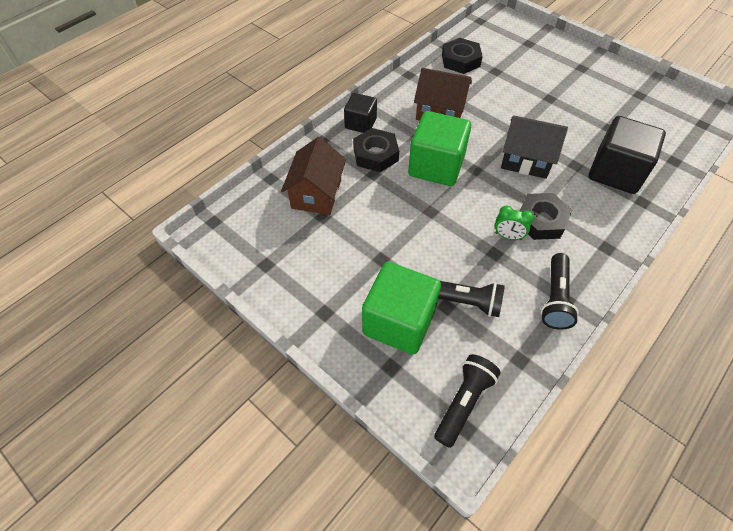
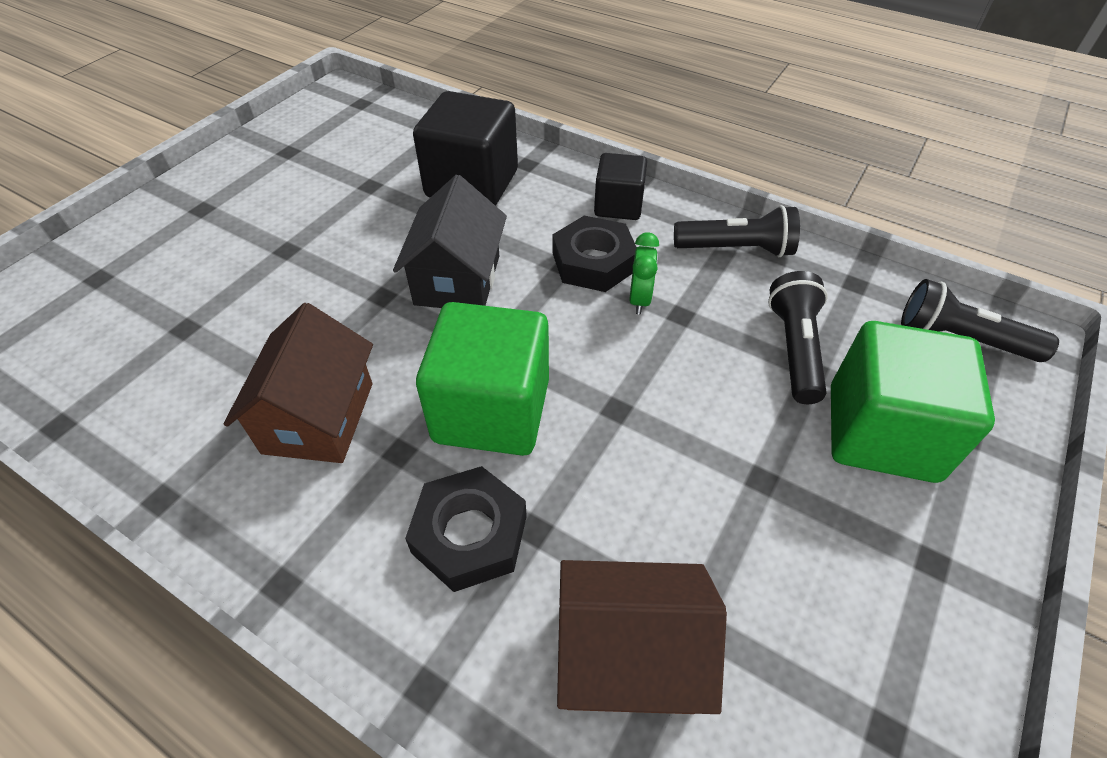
camera: 100 degrees left, 5 degrees down
black cube [344,93,377,133] -> black cube moved to [594,153,647,220]
black nut [442,38,483,74] -> none

